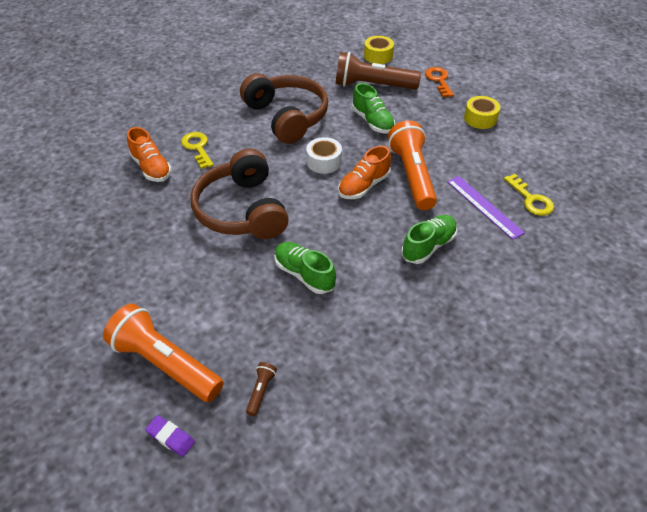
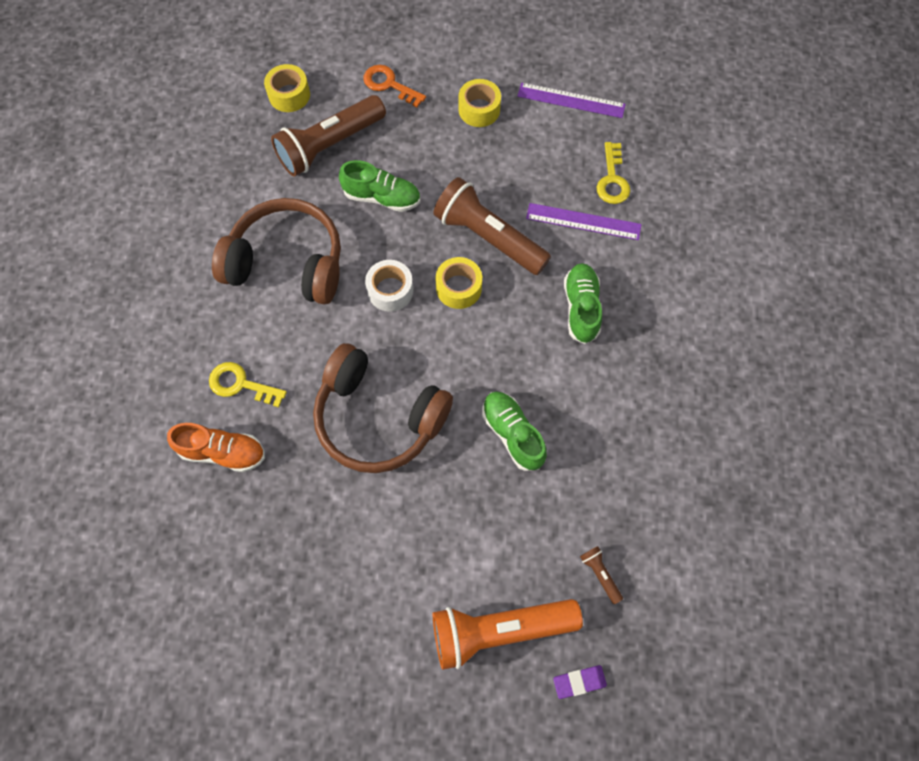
camera: 45 degrees left, 20 degrees up
green shoe [274,242,336,294] -> green shoe turned 60 degrees clockwise [482,392,547,471]
orange shoe [338,146,391,199] -> yellow tape [436,257,482,309]
orange flashlight [388,120,437,210] -> brown flashlight [433,177,551,275]
yellow key [504,174,554,216] -> yellow key turned 75 degrees clockwise [596,142,631,204]
none -> purple ruler [517,83,626,118]

